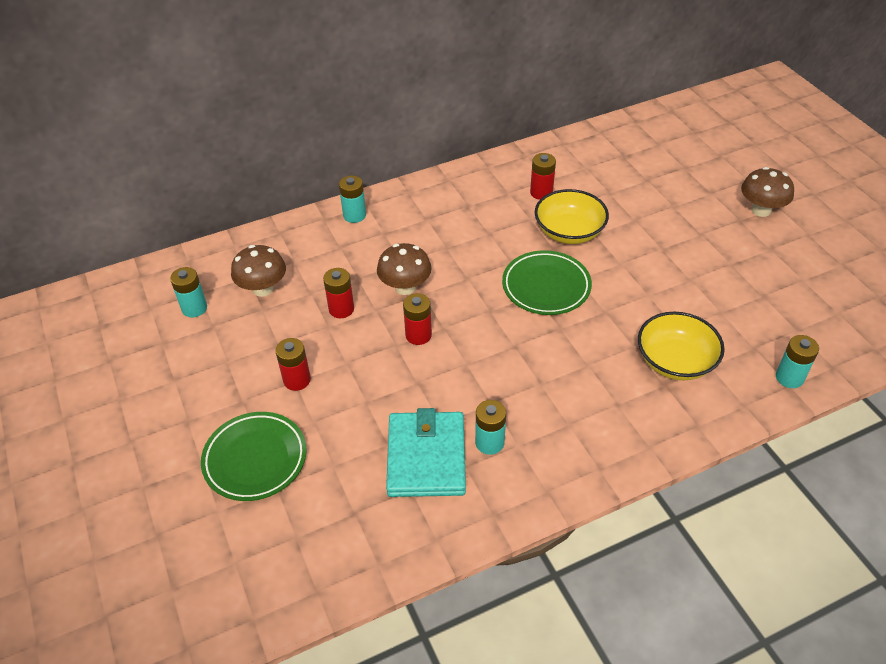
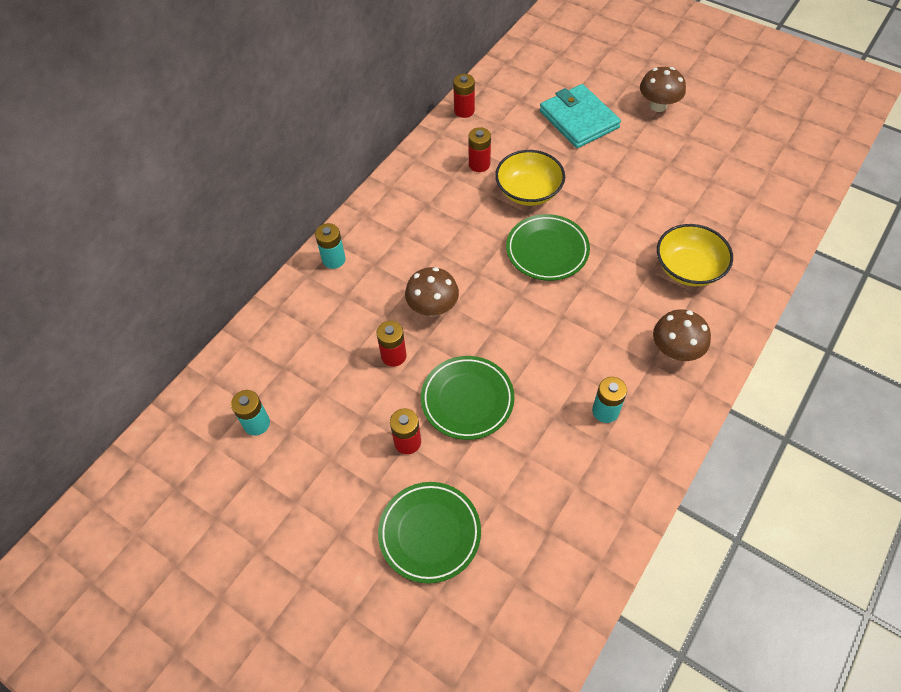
camera: 30 degrees left, 10 degrees up
brown mushroom [231,245,286,297] -> brown mushroom moved to [653,310,711,361]
turquoise wallet [386,408,466,497] -> turquoise wallet moved to [540,84,621,148]
red battery [403,293,432,345] -> red battery moved to [453,74,475,118]
turquoise battery [776,335,819,388] -> none
none -> green plate [421,356,515,440]

